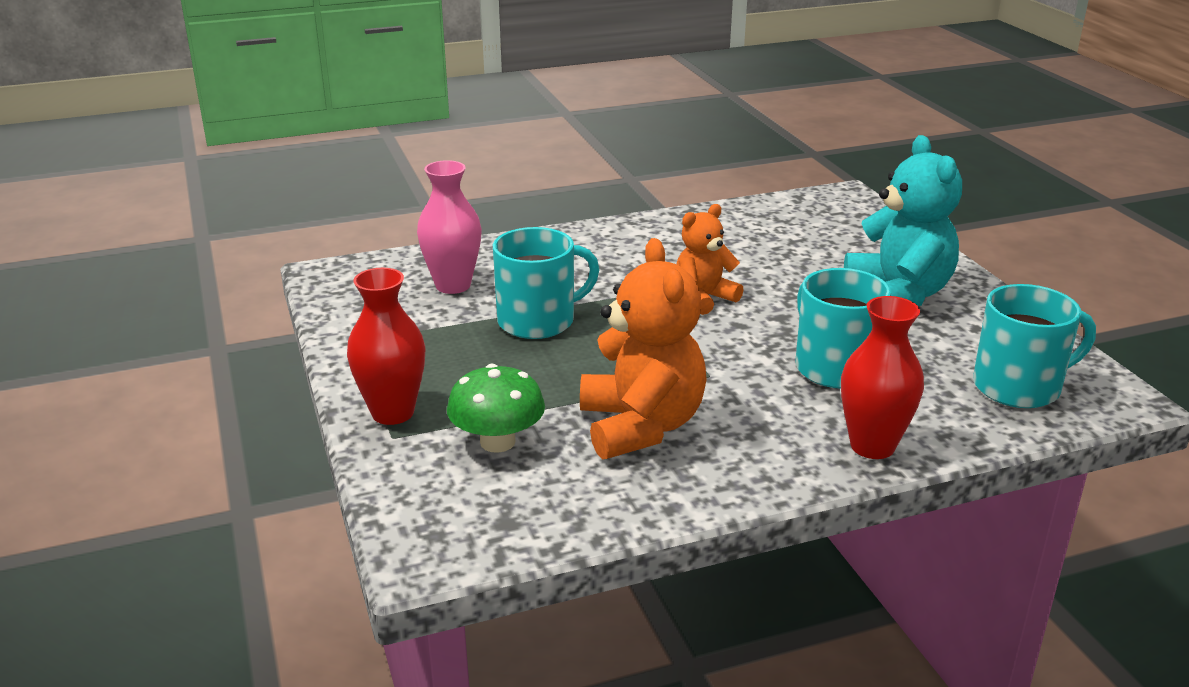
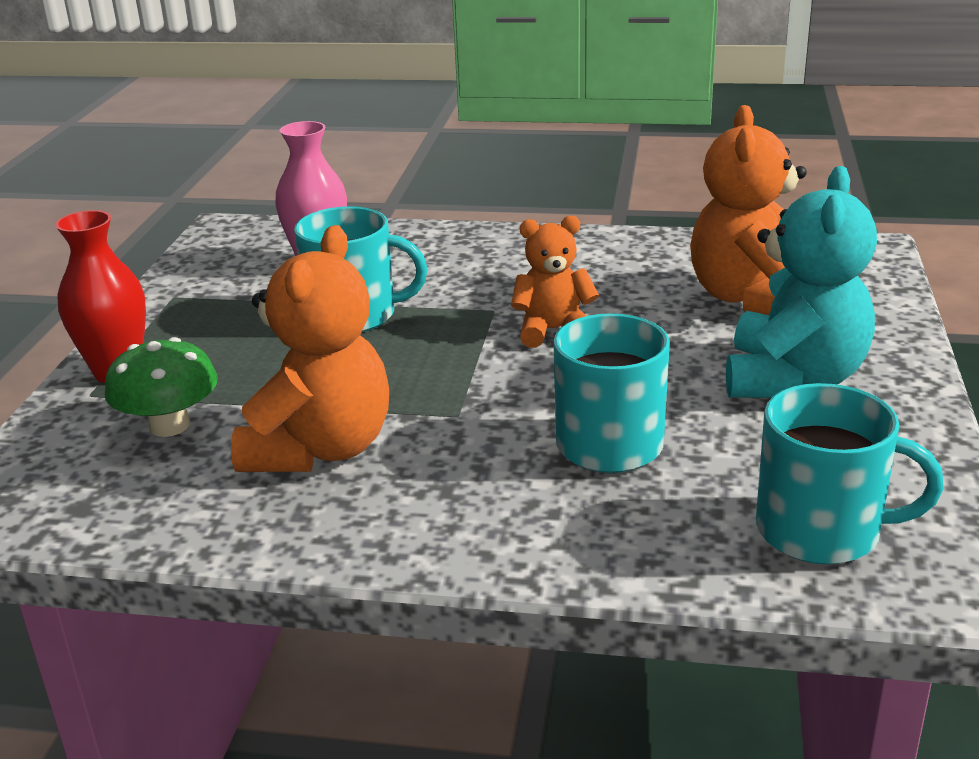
camera: 30 degrees right, 0 degrees up
red vase [841,296,924,459] -> none
none -> orange teddy bear [690,105,807,315]

